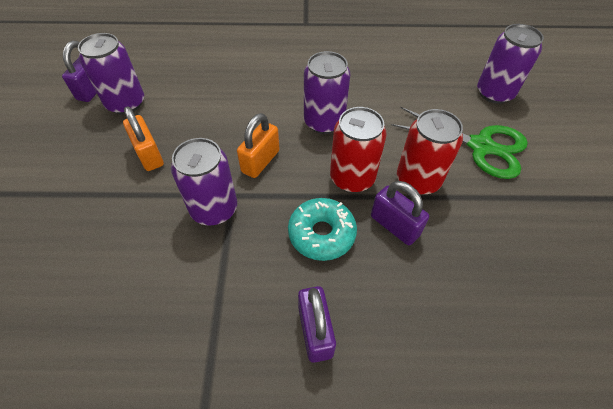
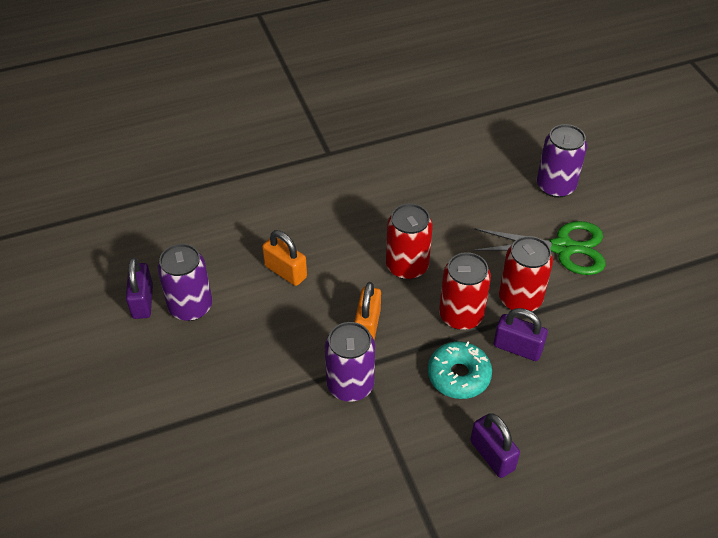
camera: 20 degrees left, 5 degrees down
orange padlock [123,106,164,171] -> orange padlock moved to [262,230,307,286]
purple can [304,51,350,134] -> red can [386,203,433,280]

